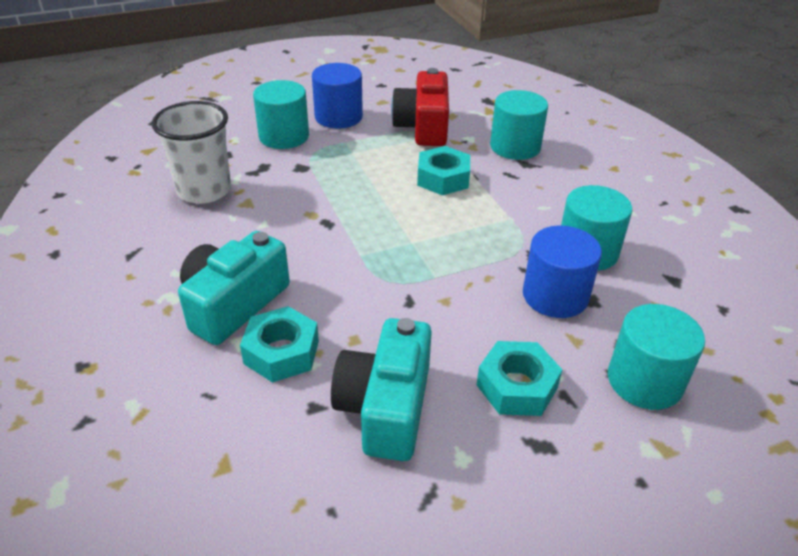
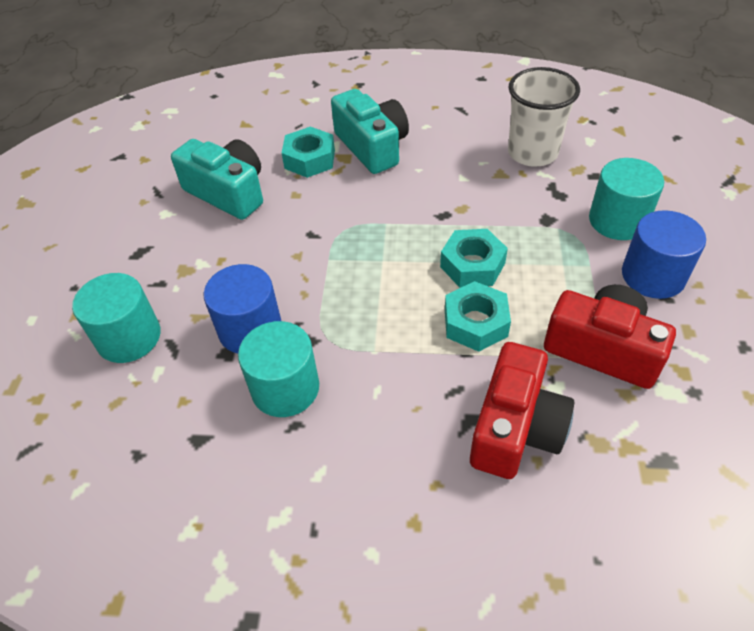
camera: 120 degrees right, 10 degrees up
turquoise nut [477,341,562,416] -> turquoise nut moved to [440,229,508,288]
turquoise cylinder [490,90,548,160] -> red camera [470,342,574,479]

